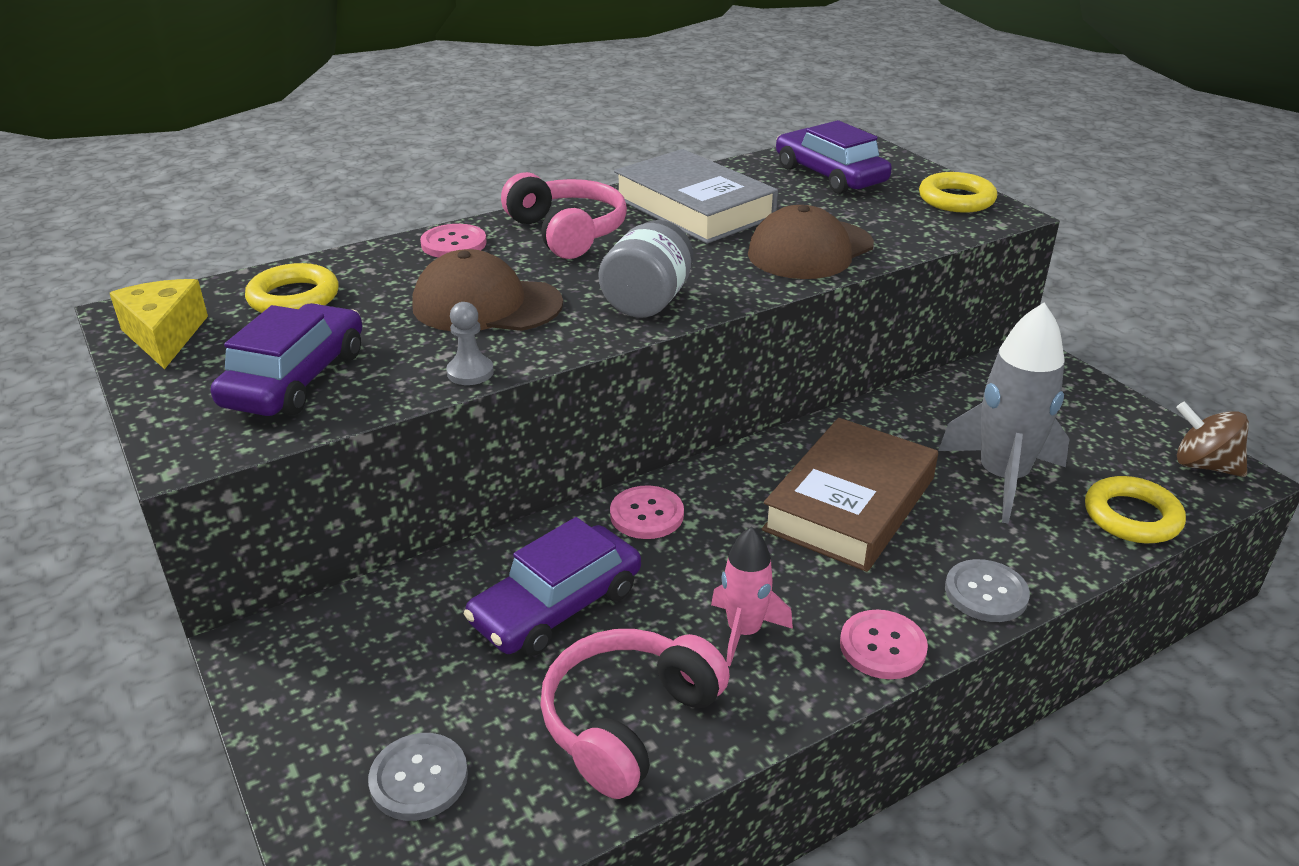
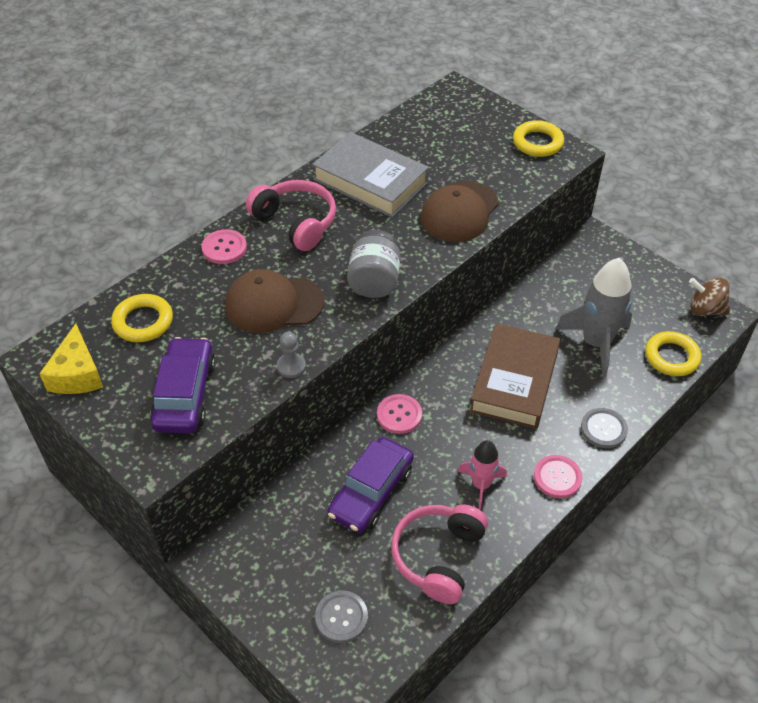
camera: 15 degrees left, 15 degrees up
yellow cheese [110,279,208,369] -> yellow cheese turned 150 degrees counterclockwise [39,324,103,394]
purple car [776,120,892,194] -> none

